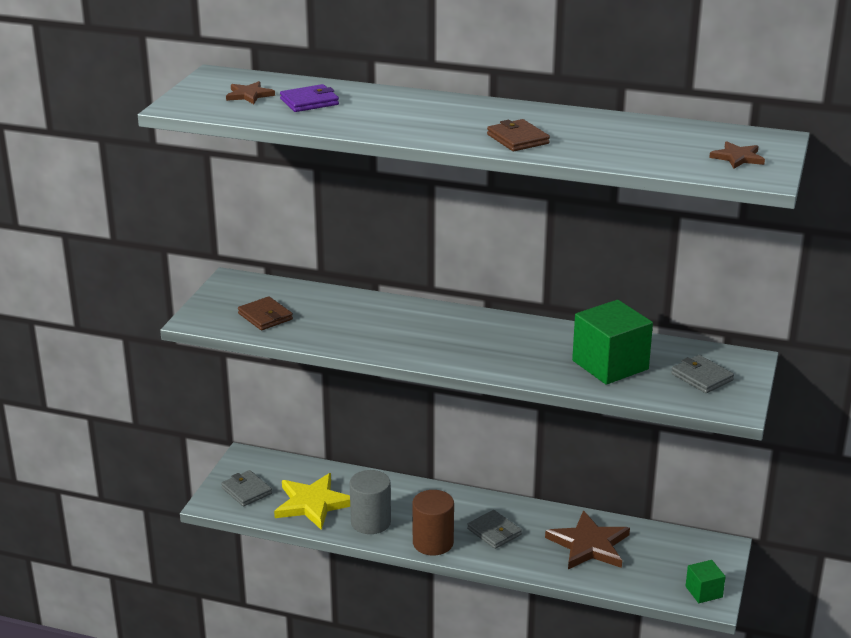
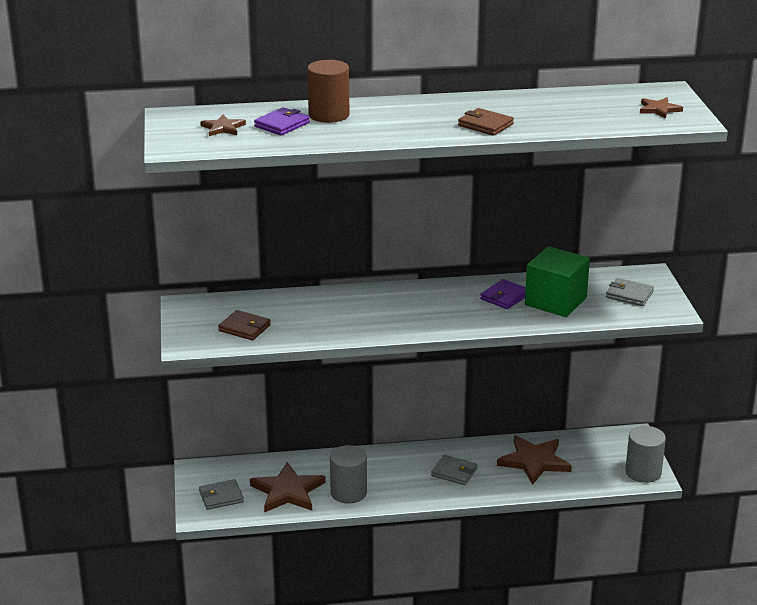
camera: 25 degrees left, 0 degrees up
grey wallet [221,470,272,507] -> grey wallet turned 45 degrees counterclockwise [199,479,244,510]
yellow star [274,473,350,530] -> brown star [250,462,326,513]
brown cylinder [412,490,454,556] -> brown cylinder moved to [307,60,349,123]
green cube [686,560,726,603] -> grey cylinder [625,426,666,483]
none -> purple wallet [480,279,526,309]

